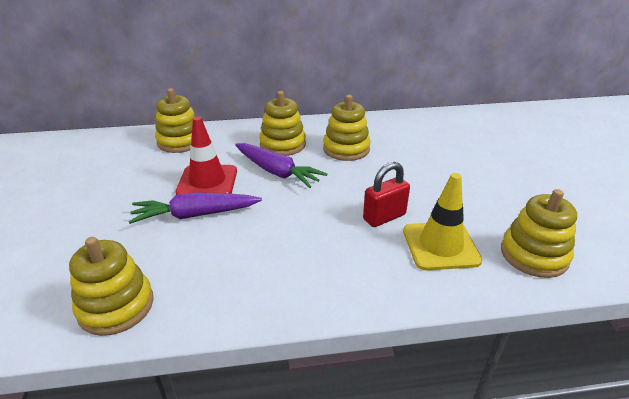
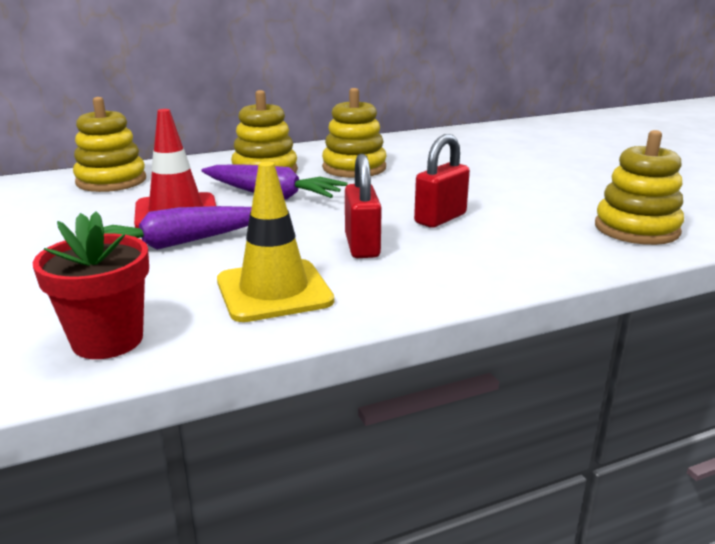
camera: 15 degrees left, 10 degrees down
yellow stacking toy [69,237,154,336] -> red flower pot [33,211,149,359]
yellow traffic cone [403,173,482,270] -> yellow traffic cone moved to [217,162,334,322]
none -> red padlock [345,154,382,258]

